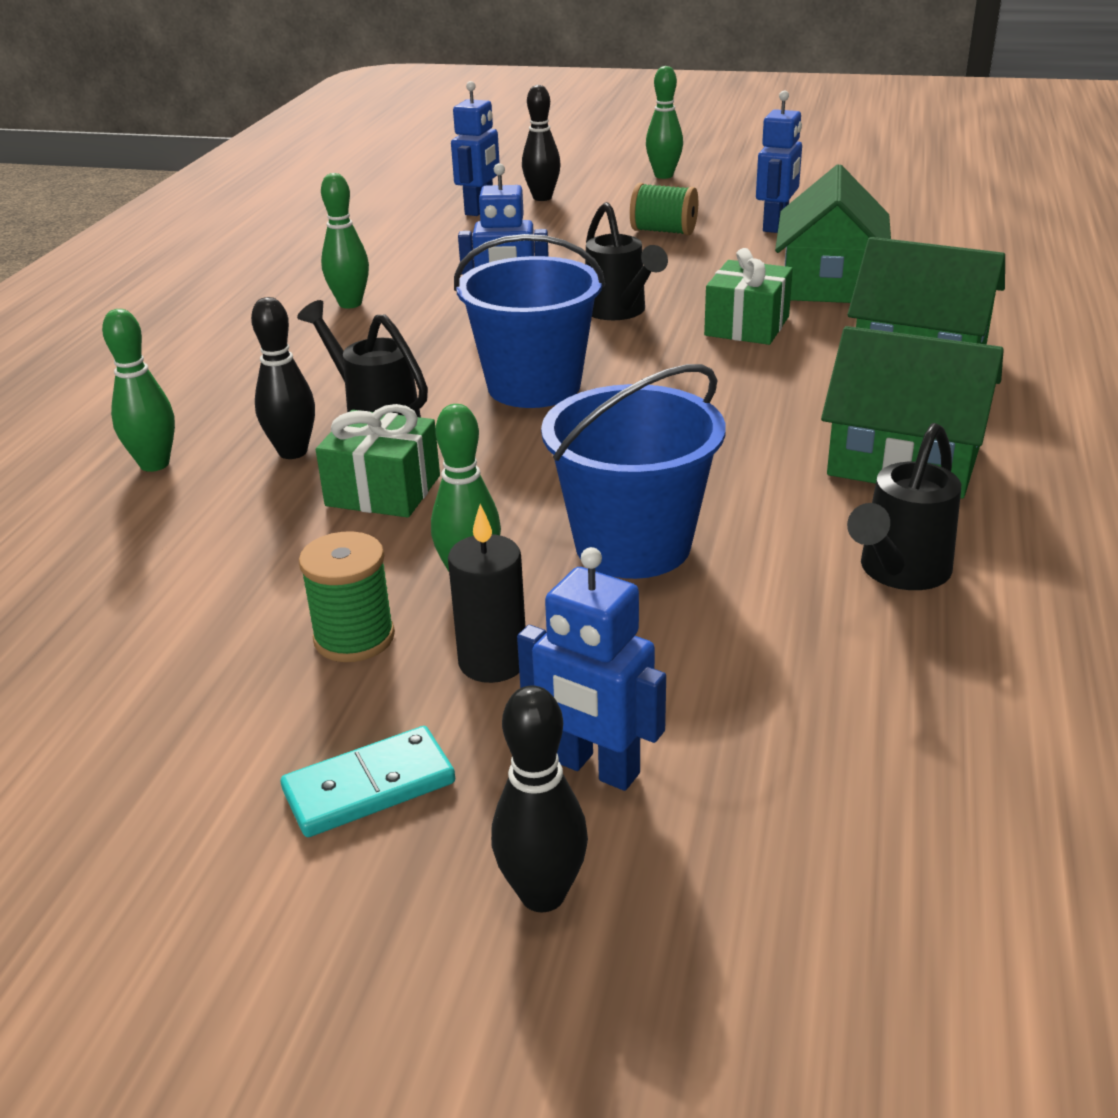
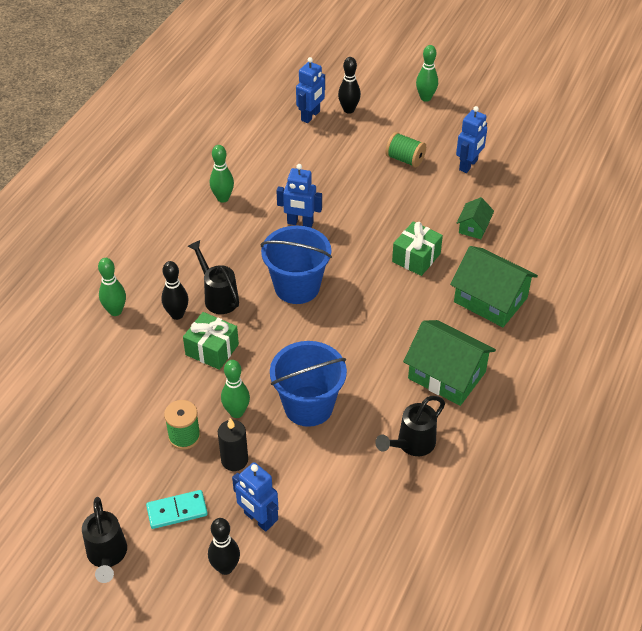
camera: 10 degrees right, 15 degrees up
black watering can [585,202,668,320] -> black watering can moved to [82,497,127,583]
green house [775,164,891,303] -> green house [457,197,494,239], size x0.51

